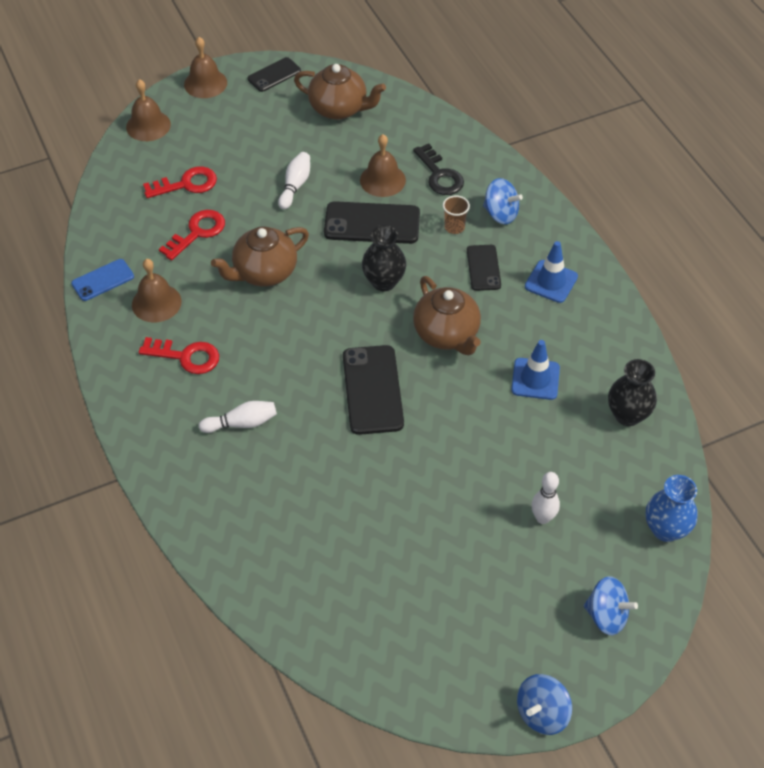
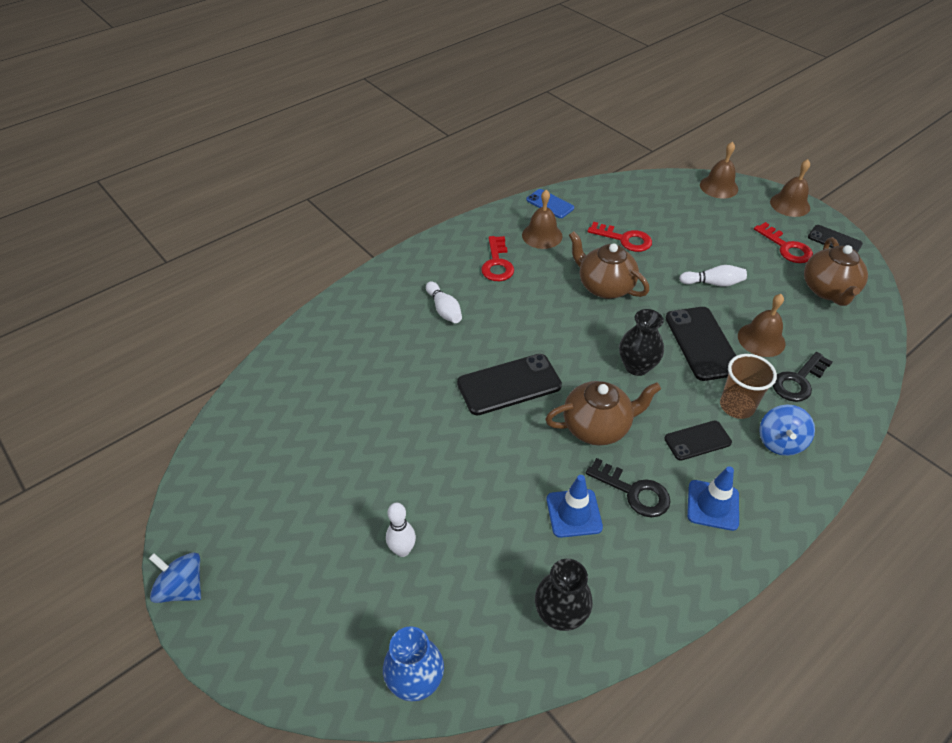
camera: 75 degrees right, 5 degrees down
red key [143,166,217,198] -> red key moved to [754,222,813,263]
brown teapot [413,276,481,355] -> brown teapot turned 150 degrees counterclockwise [545,381,661,446]
brown cup [443,195,470,234] -> brown cup [720,354,777,419], size x1.59
blue spinning top [584,576,638,635] -> none
none -> black key [586,458,671,518]

